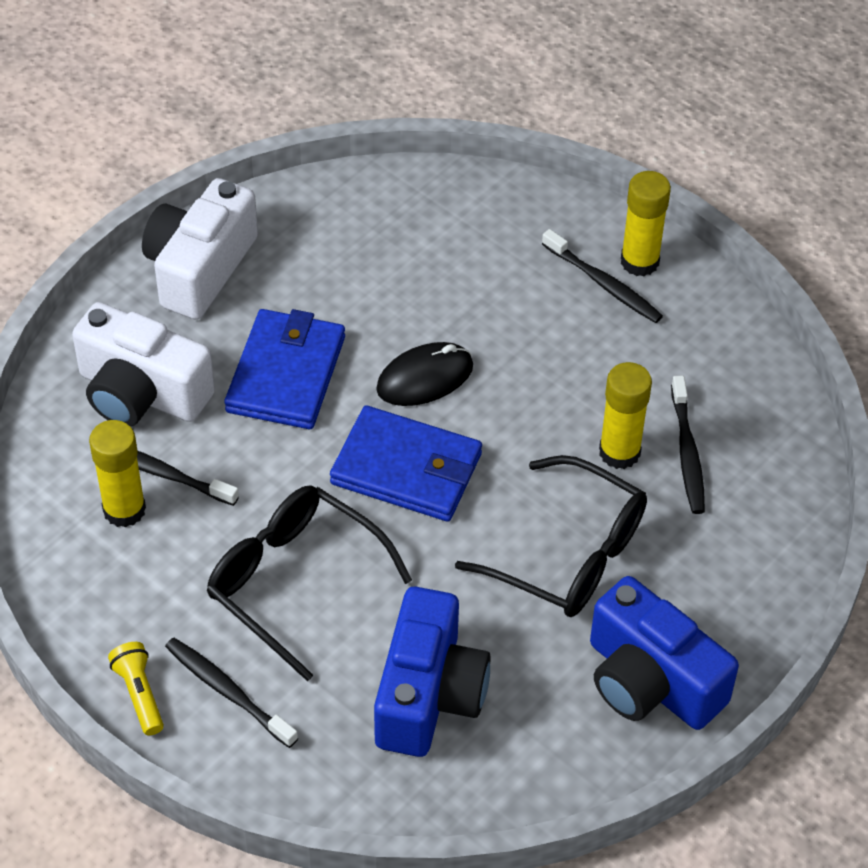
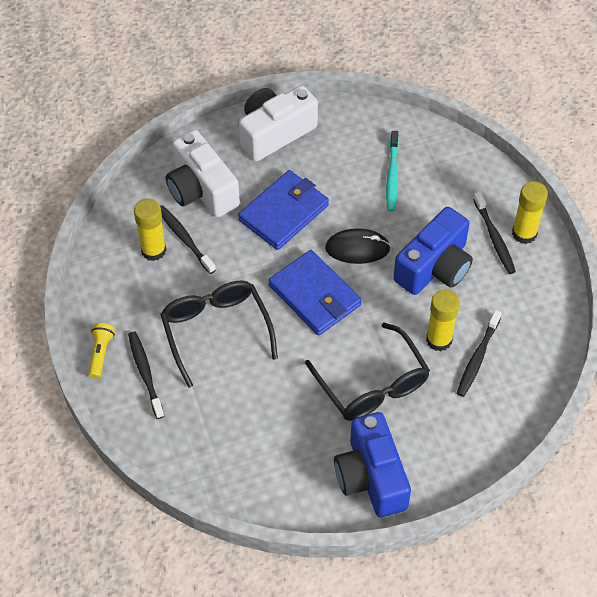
camera: 30 degrees right, 5 degrees up
blue camera [374,587,491,757] -> blue camera moved to [393,207,473,295]
none -> turquoise toothbrush [386,131,399,211]

